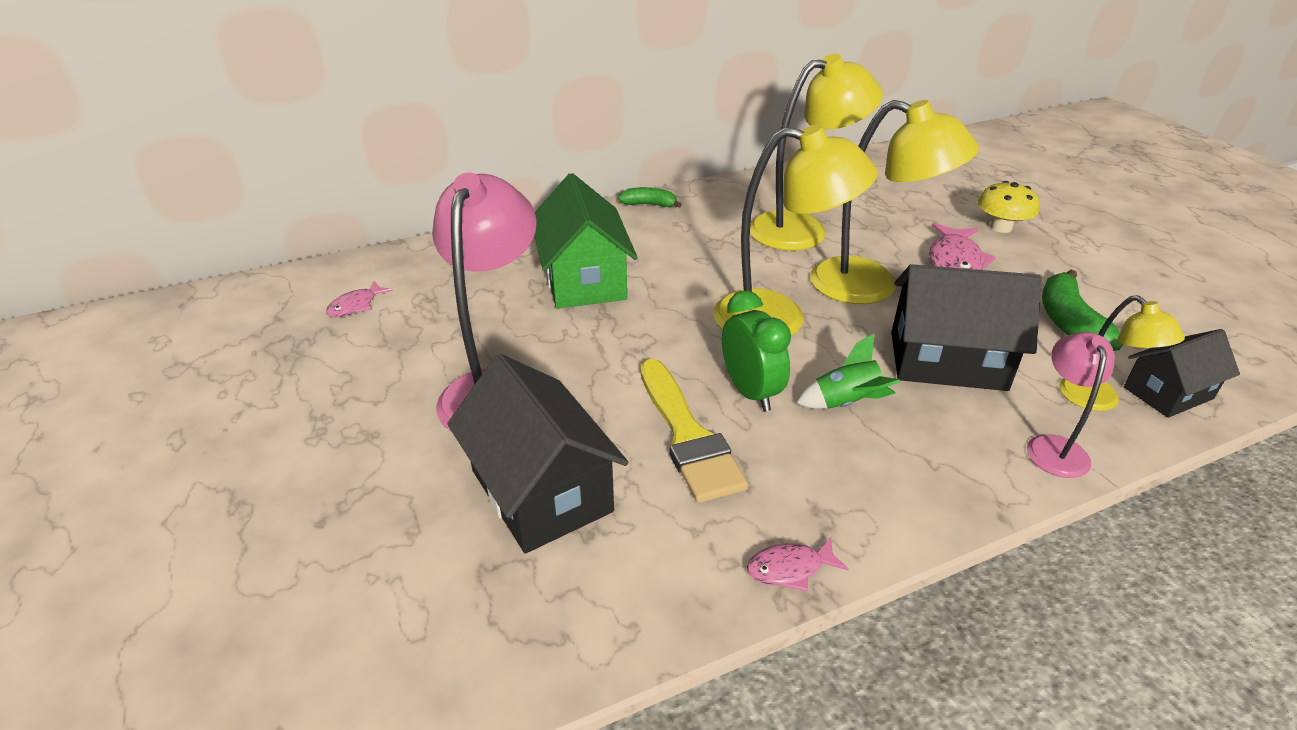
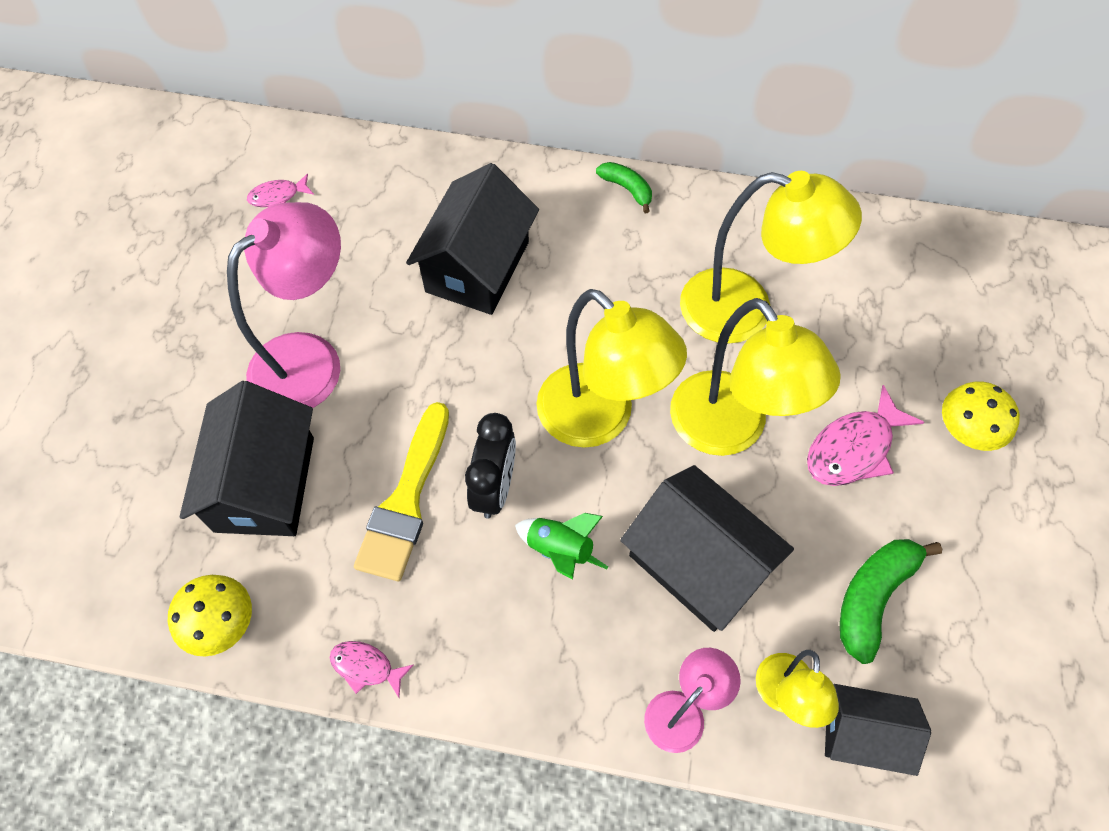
camera: 35 degrees right, 25 degrees up
green house [534,173,638,309] -> black house [406,163,539,315]
green clock [722,291,791,412] -> black clock [465,413,516,518]
none -> yellow mushroom [168,575,252,657]

